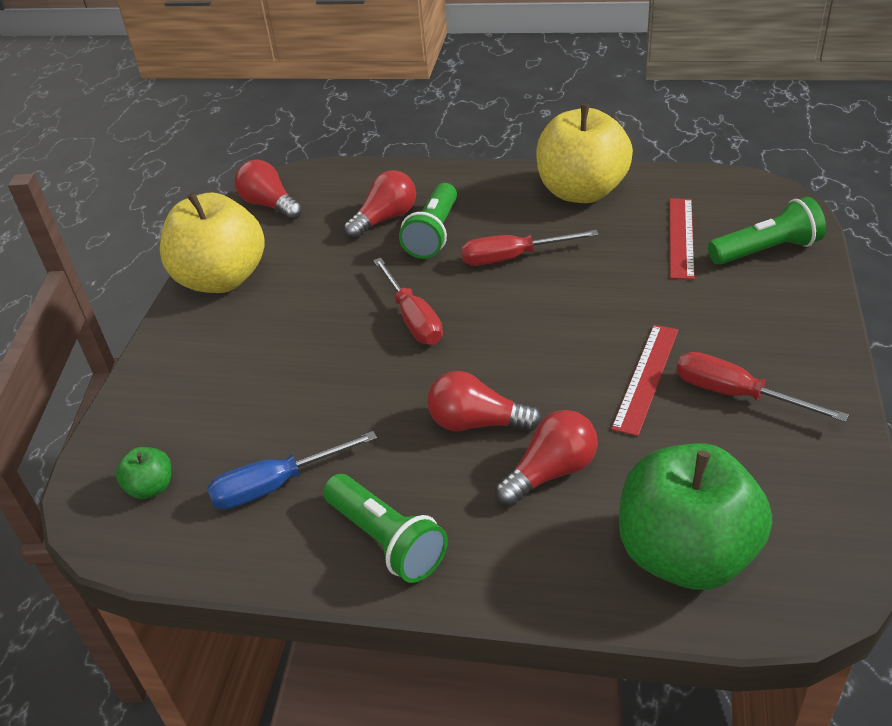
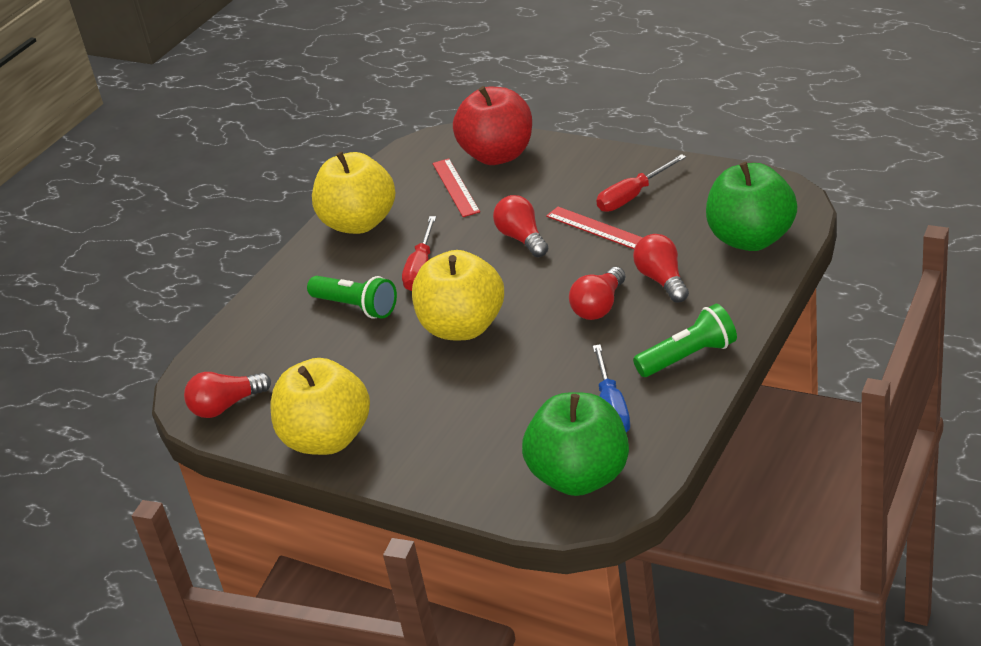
camera: 70 degrees left, 5 degrees down
green apple [116,447,171,499] -> green apple [522,392,629,496], size x2.38
red light bulb [344,170,416,239] -> red light bulb moved to [493,195,548,257]
red screwdriver [373,258,443,345] -> yellow apple [412,250,504,340]
red ruler [670,198,695,280] -> red ruler turned 45 degrees clockwise [433,158,480,217]
green flashlight [708,197,826,265] -> red apple [453,86,532,165]

